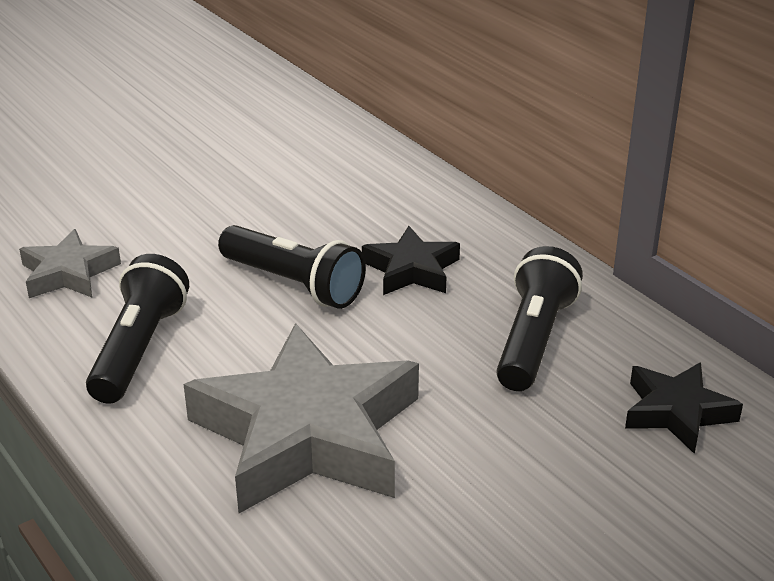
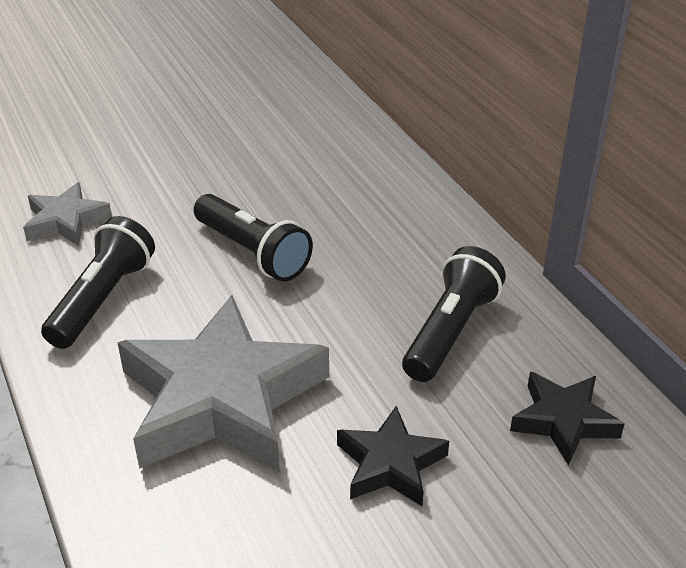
camera: 10 degrees right, 5 degrees up
black star [362,226,460,295] -> black star moved to [337,406,449,506]

